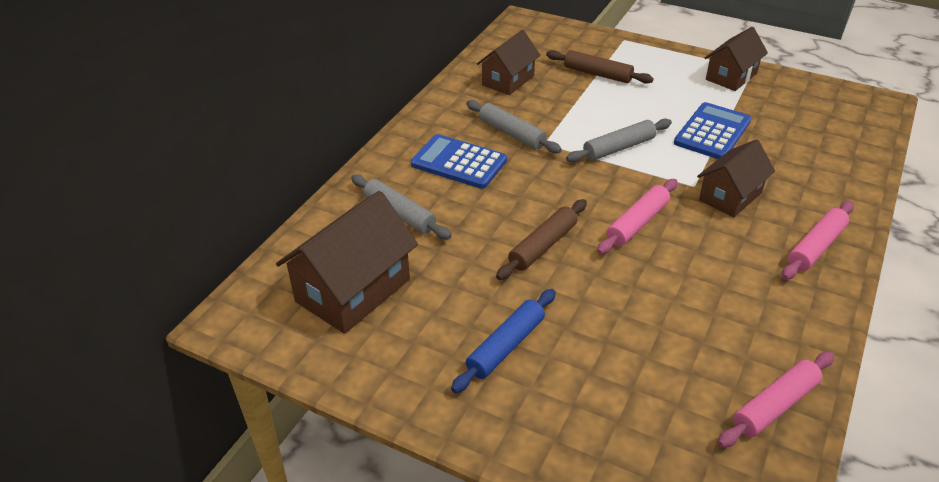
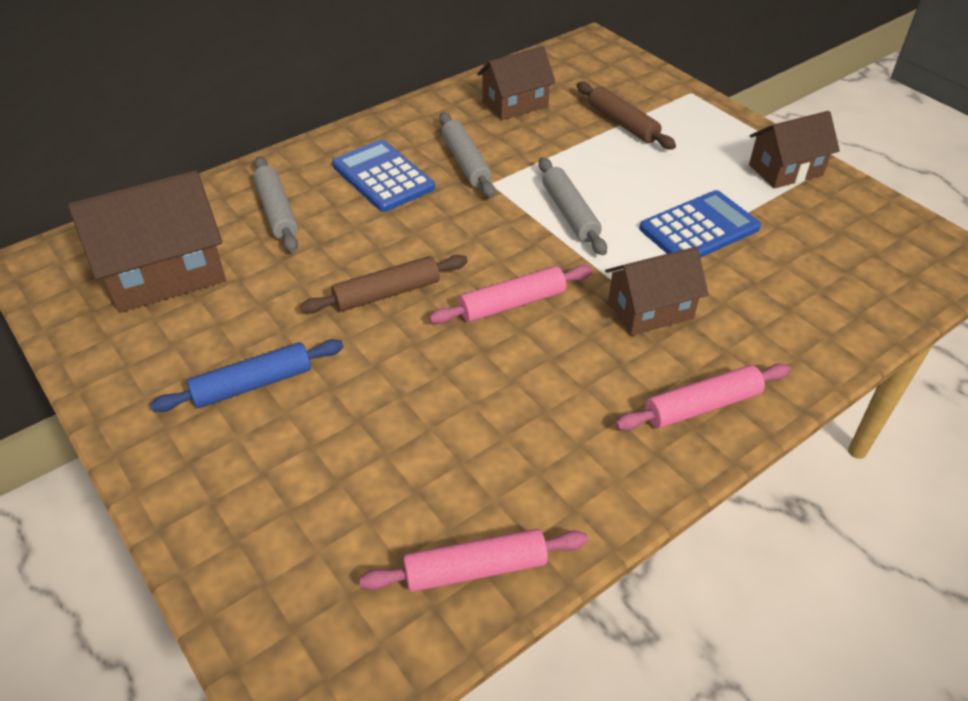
camera: 25 degrees right, 5 degrees up
grey rolling pin [566,119,672,162] -> grey rolling pin turned 75 degrees clockwise [539,157,607,255]

